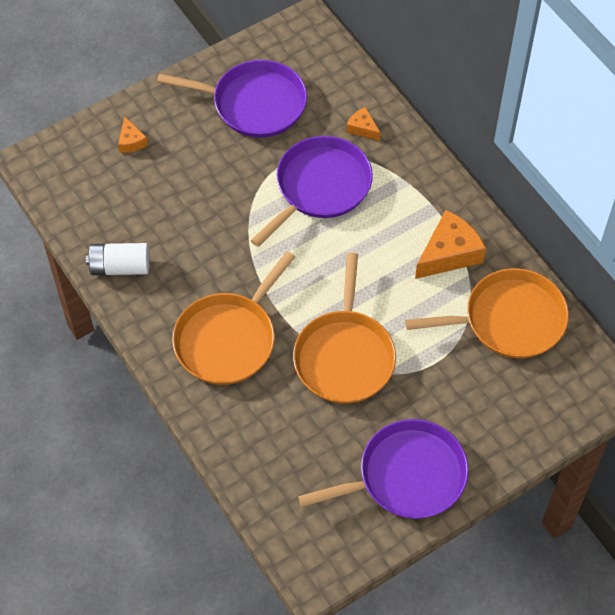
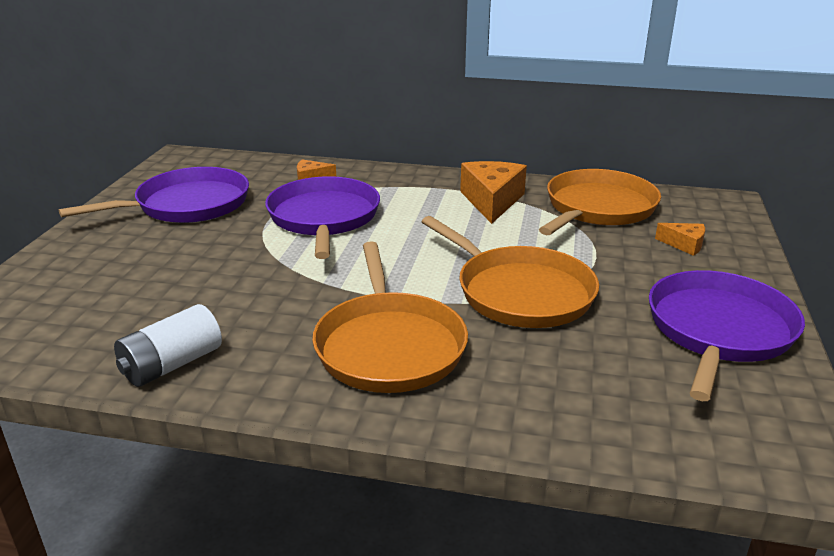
camera: 45 degrees left, 30 degrees down
orange cheese [118,116,148,153] -> orange cheese moved to [655,223,705,256]

